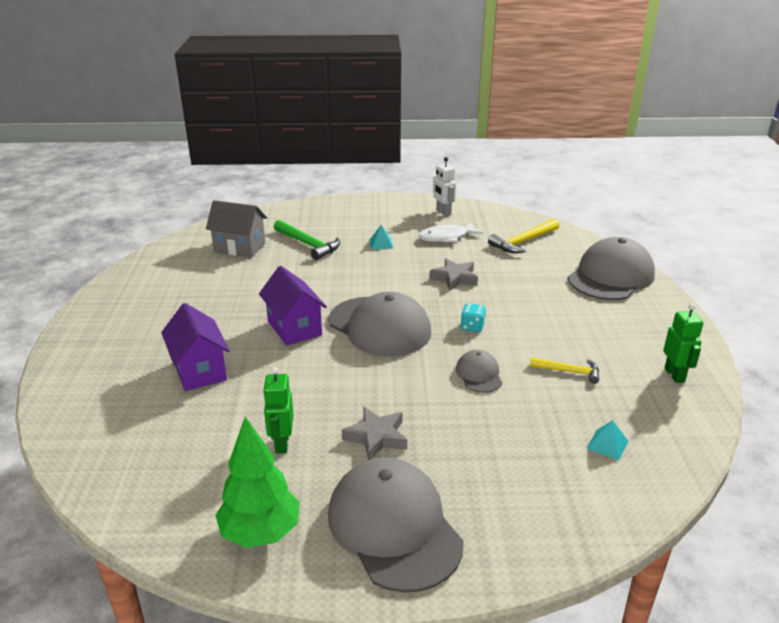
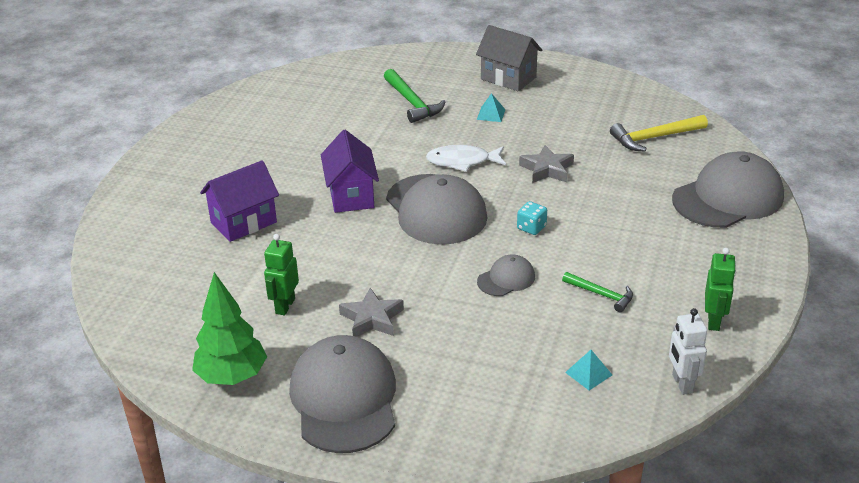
camera: 20 degrees right, 5 degrees up
purple house [161,303,230,391] -> purple house turned 60 degrees clockwise [200,160,279,242]
grey house [206,200,267,258] -> grey house moved to [476,25,542,91]
white fish [419,223,484,243] -> white fish moved to [426,145,506,172]
white robot [433,157,456,216] -> white robot moved to [669,308,707,395]
grey cap [456,350,502,393] -> grey cap turned 45 degrees clockwise [477,255,535,296]
yellow hammer [530,357,599,384] -> green hammer [562,272,633,313]

